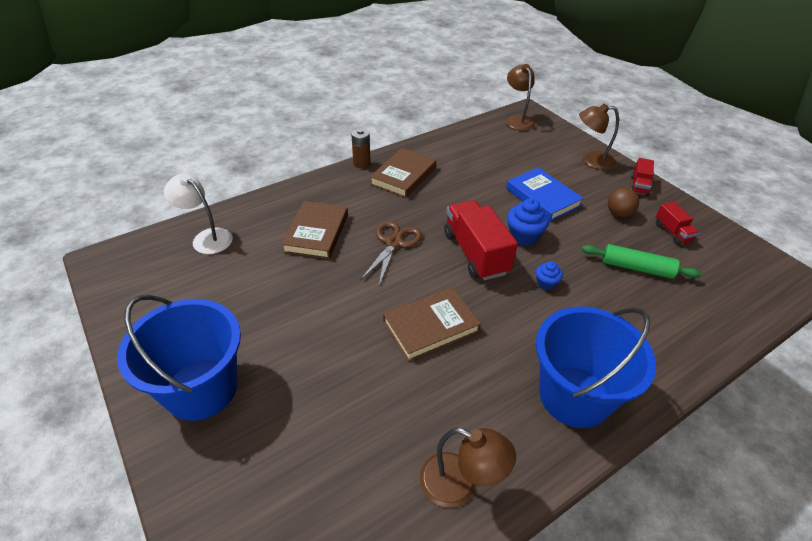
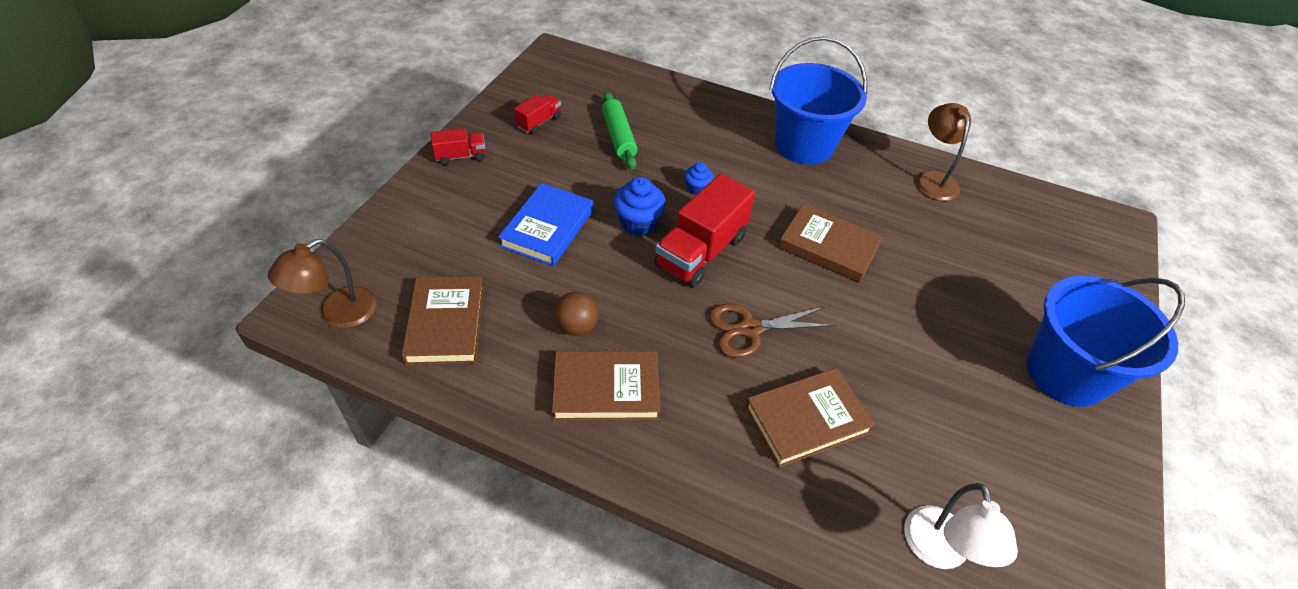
camera: 125 degrees left, 5 degrees up
brown battery [351,129,371,168] -> none
brown lamp [579,104,619,170] -> none
brown ball [608,188,639,217] -> brown ball moved to [554,292,598,336]
none -> brown book [401,277,484,365]

